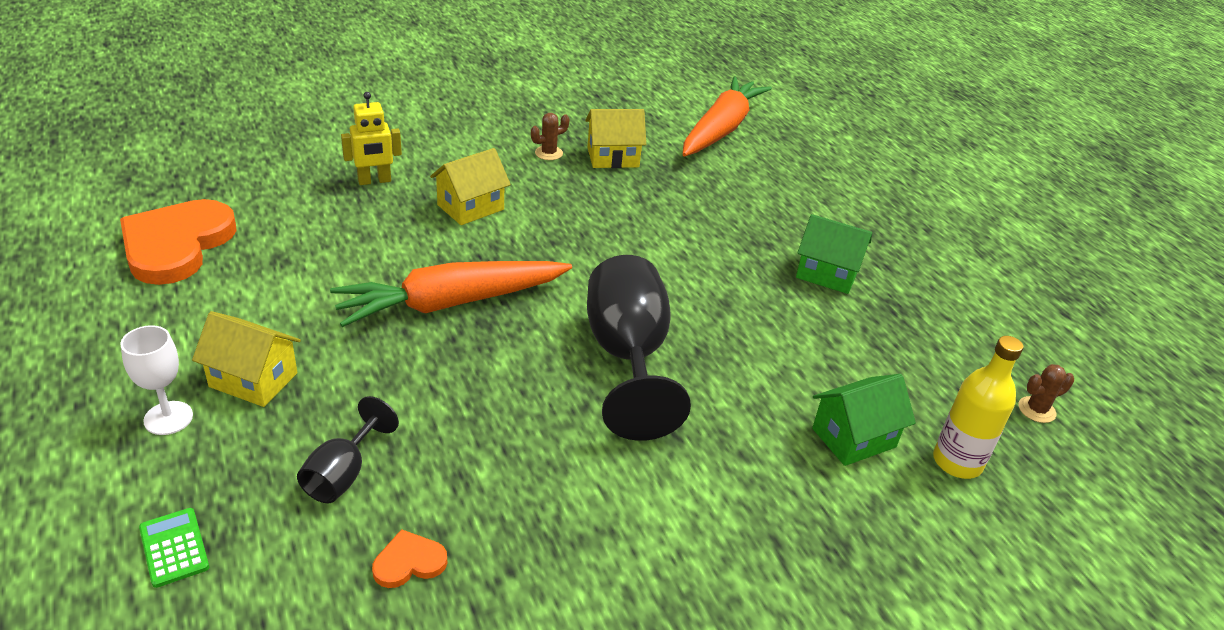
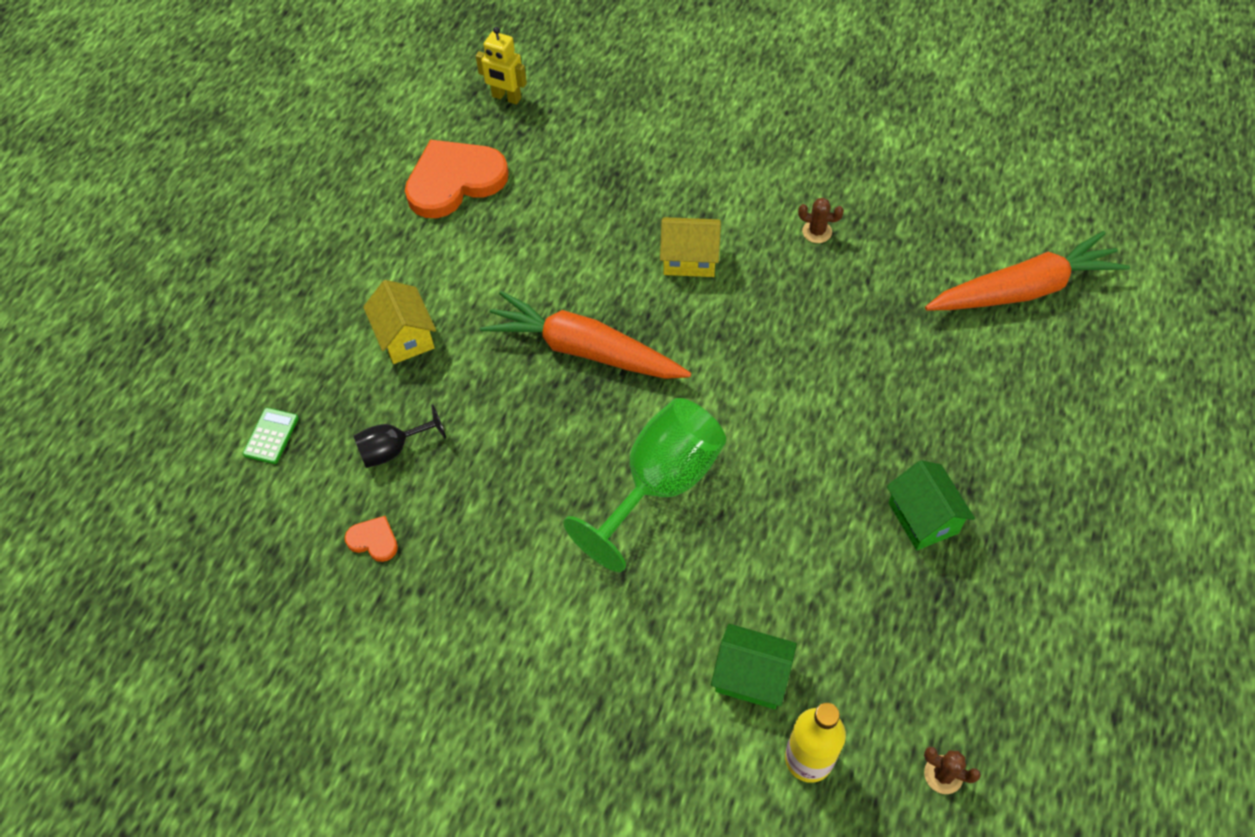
camera: 50 degrees right, 20 degrees up
white goblet [120,325,193,435] -> none
yellow robot [341,92,402,185] -> yellow robot moved to [476,27,527,105]
yellow house [585,109,646,168] -> none
black goblet [587,255,691,441] -> green goblet [563,398,726,572]

